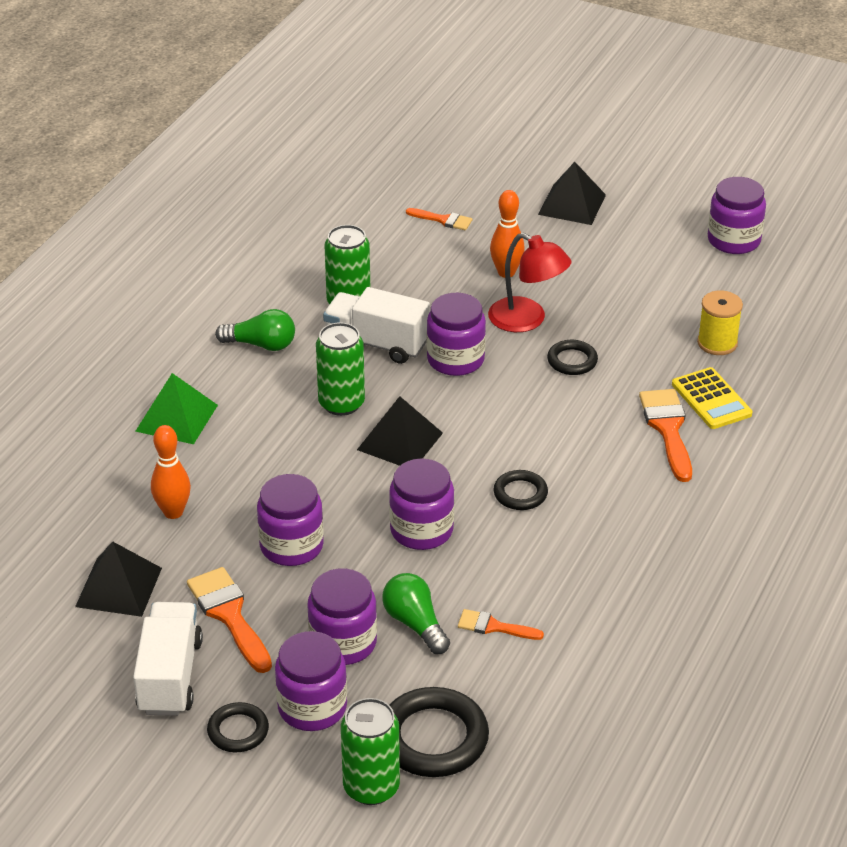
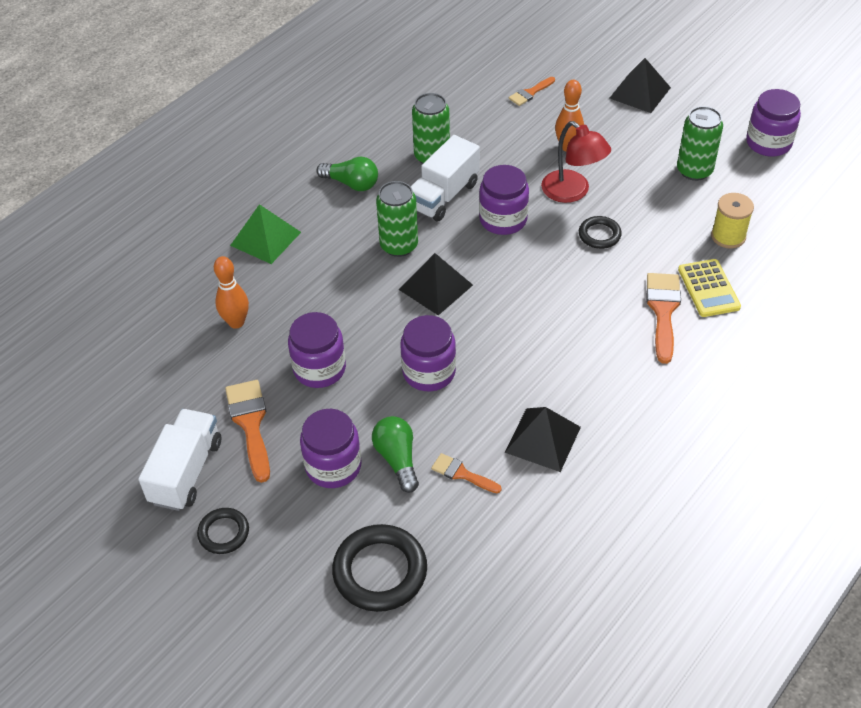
camera: 15 degrees right, 10 degrees up
black pyramid [75,541,162,617] -> black pyramid moved to [505,407,581,472]
purple jar [275,631,347,731] -> none
white truck [323,287,430,364] -> white truck turned 90 degrees counterclockwise [411,135,480,221]
green can [341,698,400,805] -> green can moved to [677,106,723,181]
orange brush [406,208,472,230] -> orange brush turned 105 degrees clockwise [509,77,555,106]
black ring [493,470,548,510] -> none

